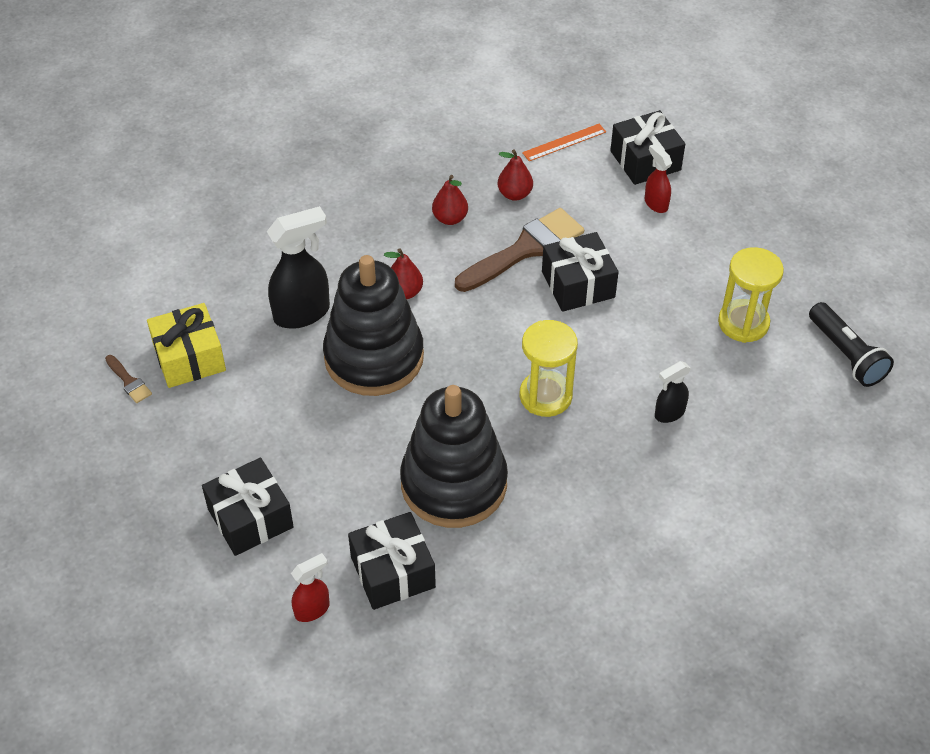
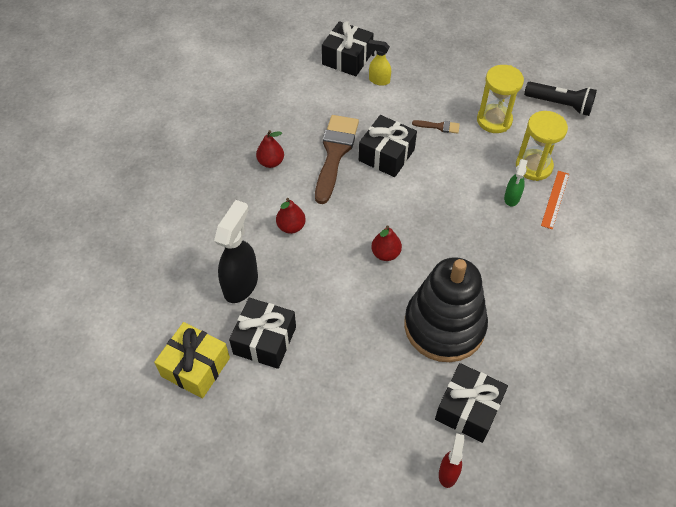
camera: 40 degrees left, 5 degrees up
brown brush [105,355,152,403] -> brown brush moved to [412,120,460,134]
black gift [202,458,294,556] -> black gift moved to [229,298,296,369]
black stacking toy [323,255,424,396] -> none
red pear [498,149,533,201] -> red pear moved to [371,225,402,261]
yellow hourglass [520,320,578,417] -> yellow hourglass moved to [516,111,568,181]
orange ruler [522,124,606,161] -> orange ruler moved to [541,171,569,229]
red spray bottle [645,143,672,213] -> yellow spray bottle [368,40,391,86]
black spray bottle [655,361,691,423] -> green spray bottle [504,159,528,207]

